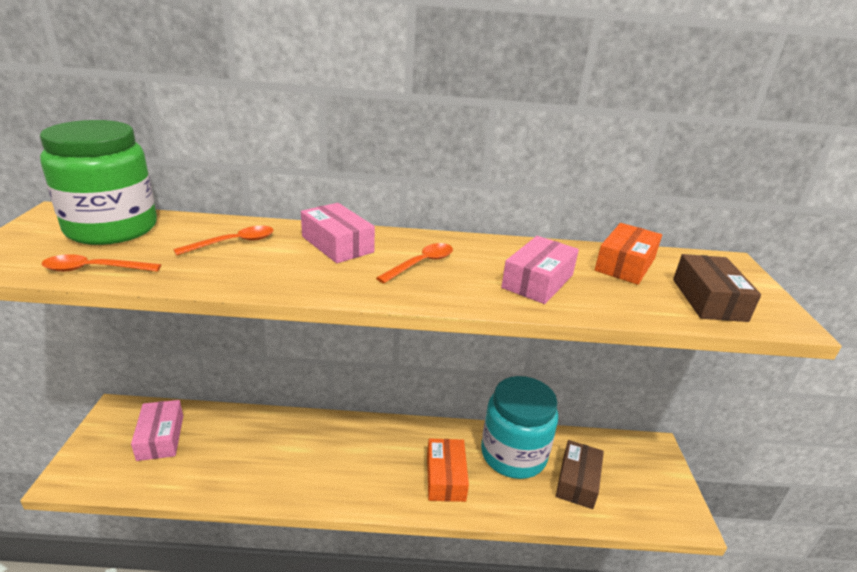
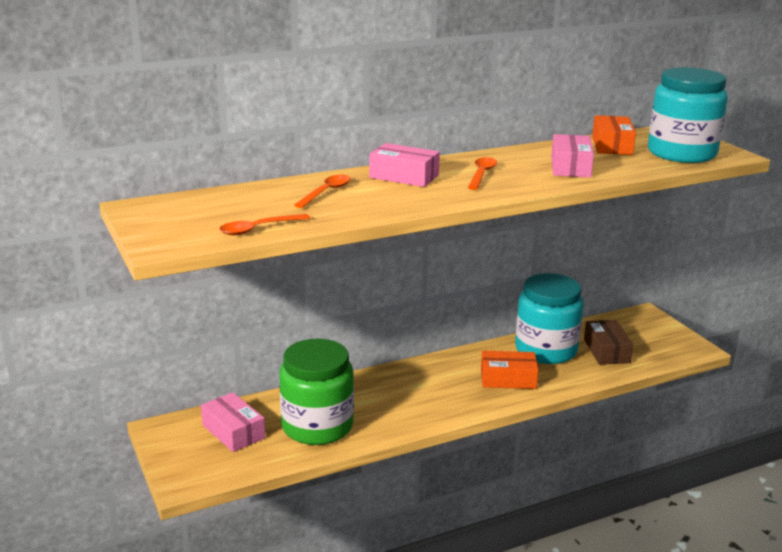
camera: 25 degrees left, 5 degrees down
green jar [40,120,157,245] -> green jar moved to [279,339,354,445]
orange box [427,439,469,502] -> orange box turned 60 degrees counterclockwise [481,351,538,389]
brown box [673,254,761,322] -> turquoise jar [648,68,728,163]

